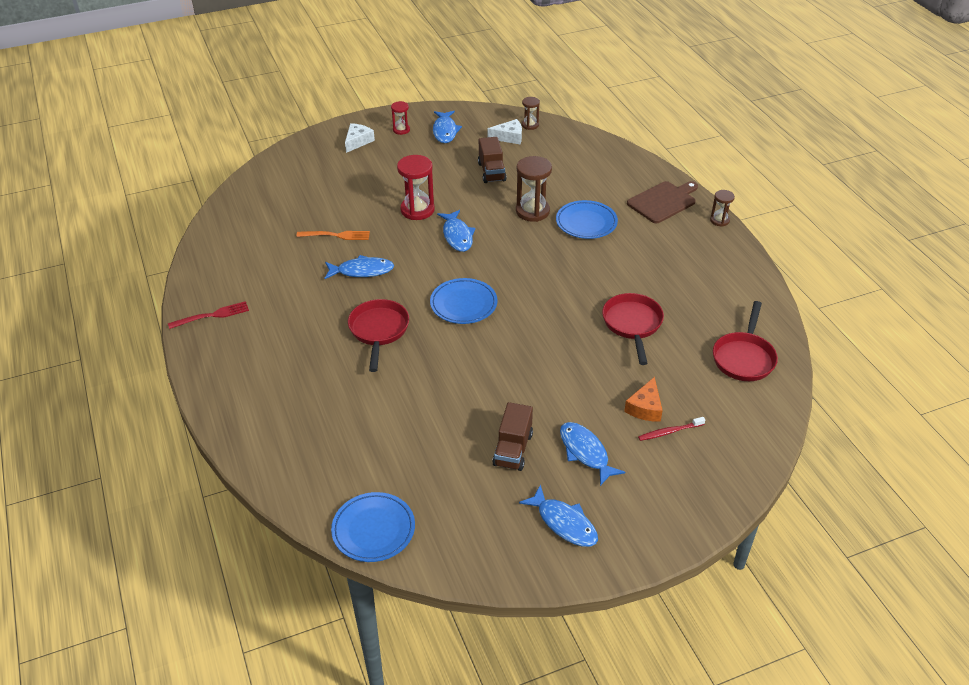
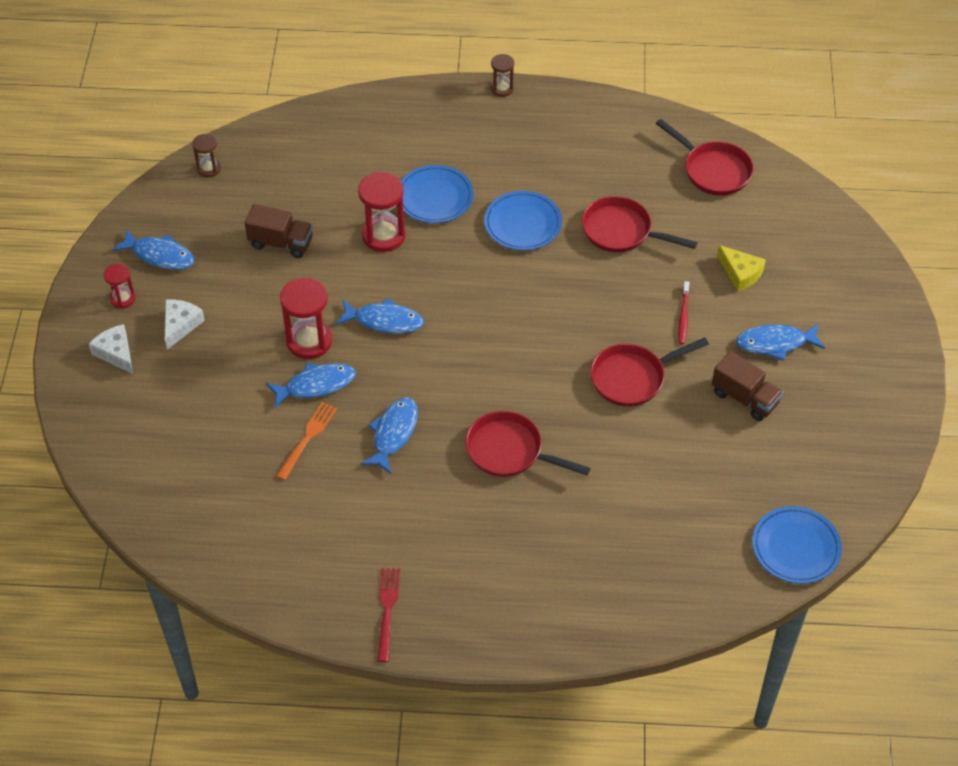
camera: 65 degrees left, 10 degrees up
blue plate [430,278,498,324] -> blue plate moved to [484,191,562,251]
white cheese [488,119,522,144] -> white cheese moved to [165,299,205,350]
brown hourglass [516,156,552,222] -> red hourglass [358,172,406,252]
blue fish [519,484,598,547] -> blue fish moved to [266,363,356,408]
orange cheese [624,377,663,422] -> yellow cheese [717,245,766,292]
brown cutting board [627,181,698,223] -> none
red toothbrush [638,417,705,441] -> red toothbrush moved to [678,281,690,345]
none -> red pan [590,337,709,407]

